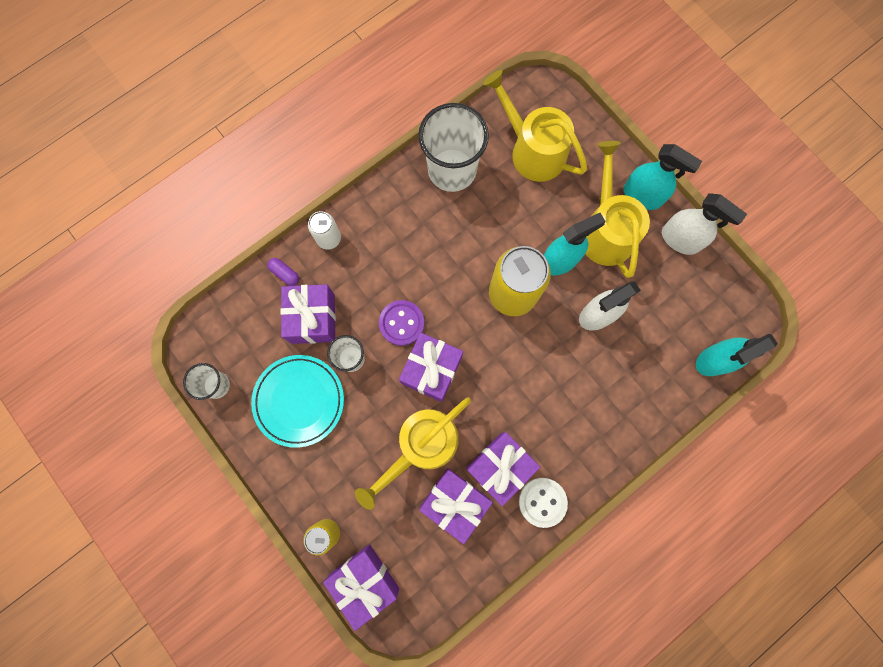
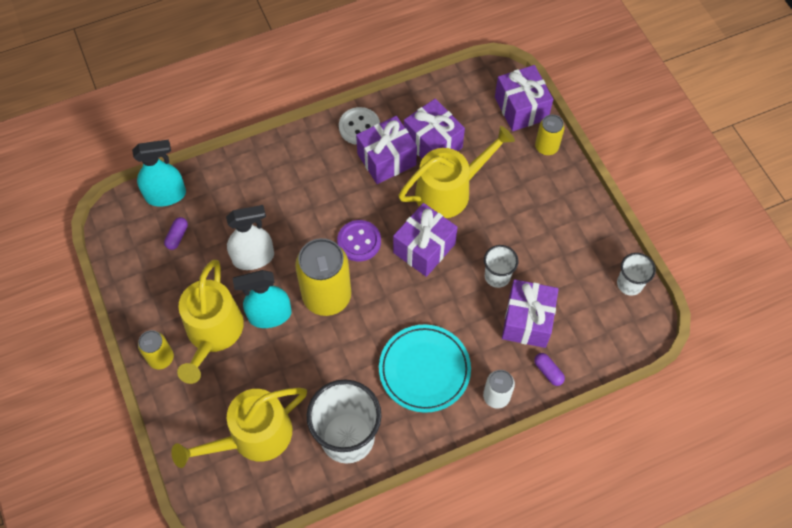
camera: 165 degrees left, 15 degrees down
turquoise plate [251,355,344,448] -> turquoise plate moved to [379,325,471,413]
purple button [379,300,424,346] -> purple button moved to [337,220,381,261]
yellow watering can [483,70,587,182] -> yellow watering can turned 90 degrees clockwise [171,388,307,468]
turquoise spray bottle [624,144,702,210] -> yellow can [138,330,174,370]
white spray bottle [662,193,747,255] -> none
none -> purple capsule [164,217,188,250]

